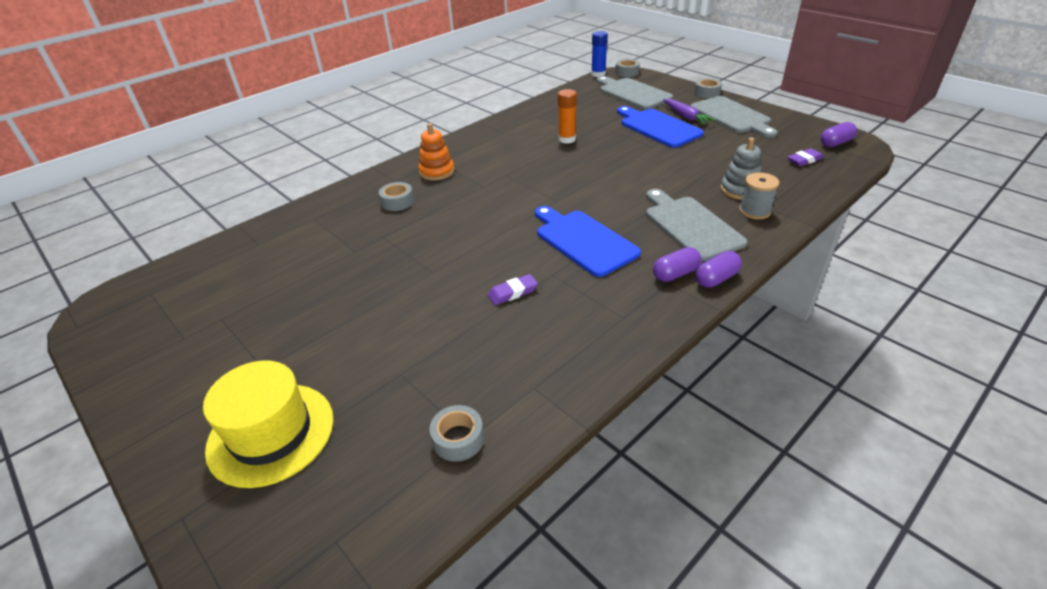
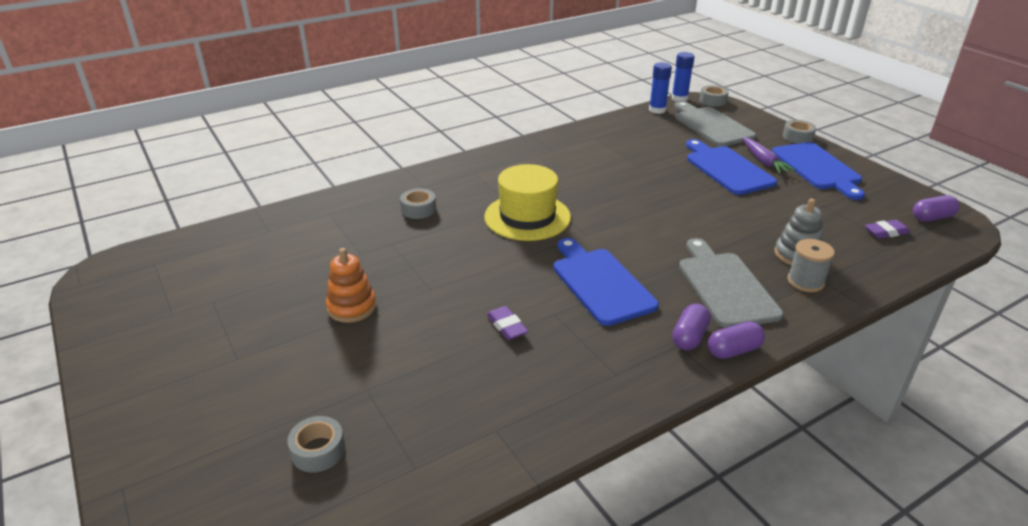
camera: 10 degrees right, 5 degrees down
yellow hat [203,360,334,488] -> yellow hat moved to [484,164,571,241]
orange stacking toy [418,123,454,181] -> orange stacking toy moved to [326,248,376,323]
grey tape [429,405,484,462] -> grey tape moved to [287,416,345,472]
purple eraser [488,274,538,305] -> purple eraser turned 75 degrees clockwise [487,306,528,340]
orange glue stick [558,89,577,144] -> none
purple capsule [653,247,701,282] -> purple capsule turned 45 degrees counterclockwise [672,303,711,350]
grey cutting board [691,96,778,138] -> blue cutting board [772,142,865,200]
none -> blue glue stick [649,62,672,114]

